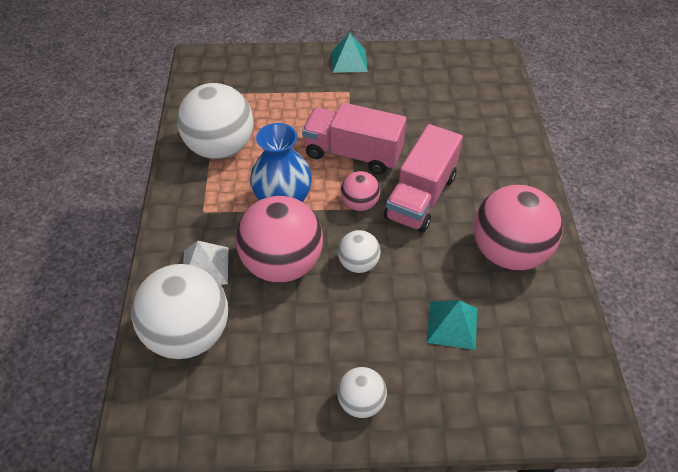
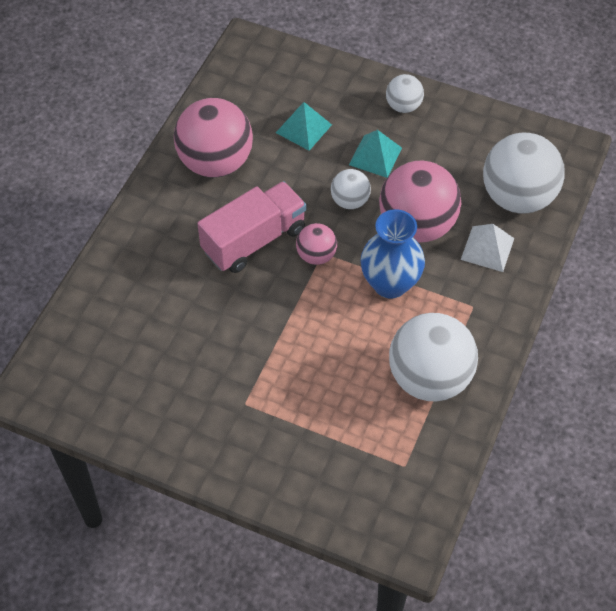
camera: 155 degrees left, 5 degrees up
pink truck [302,102,407,175] -> none
turquoise pyramid [332,33,368,73] -> turquoise pyramid moved to [349,130,402,178]

